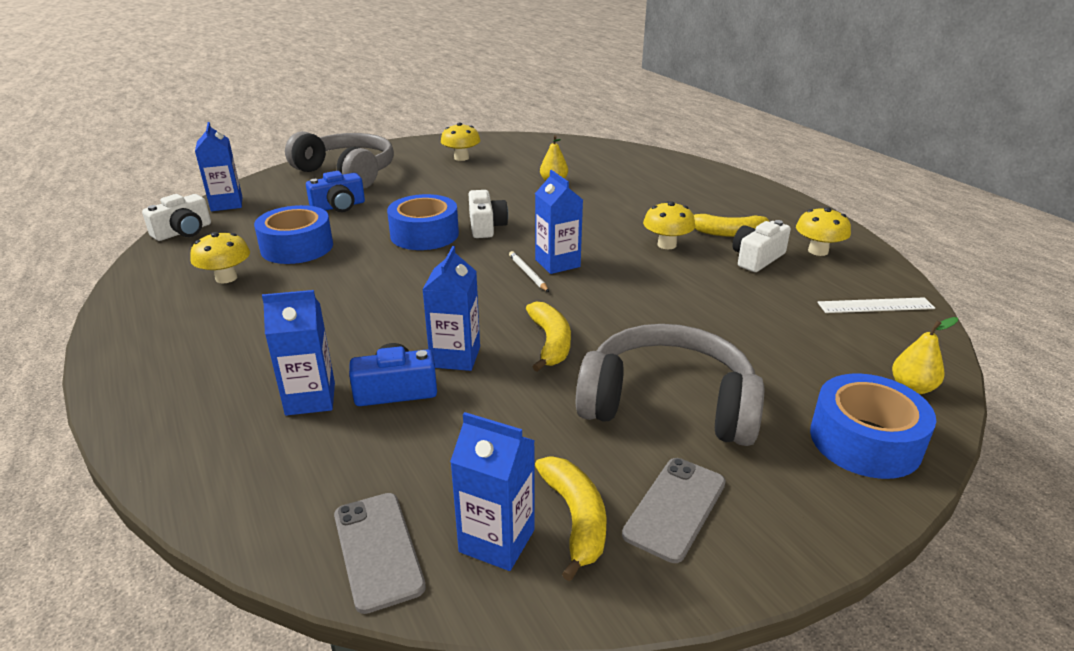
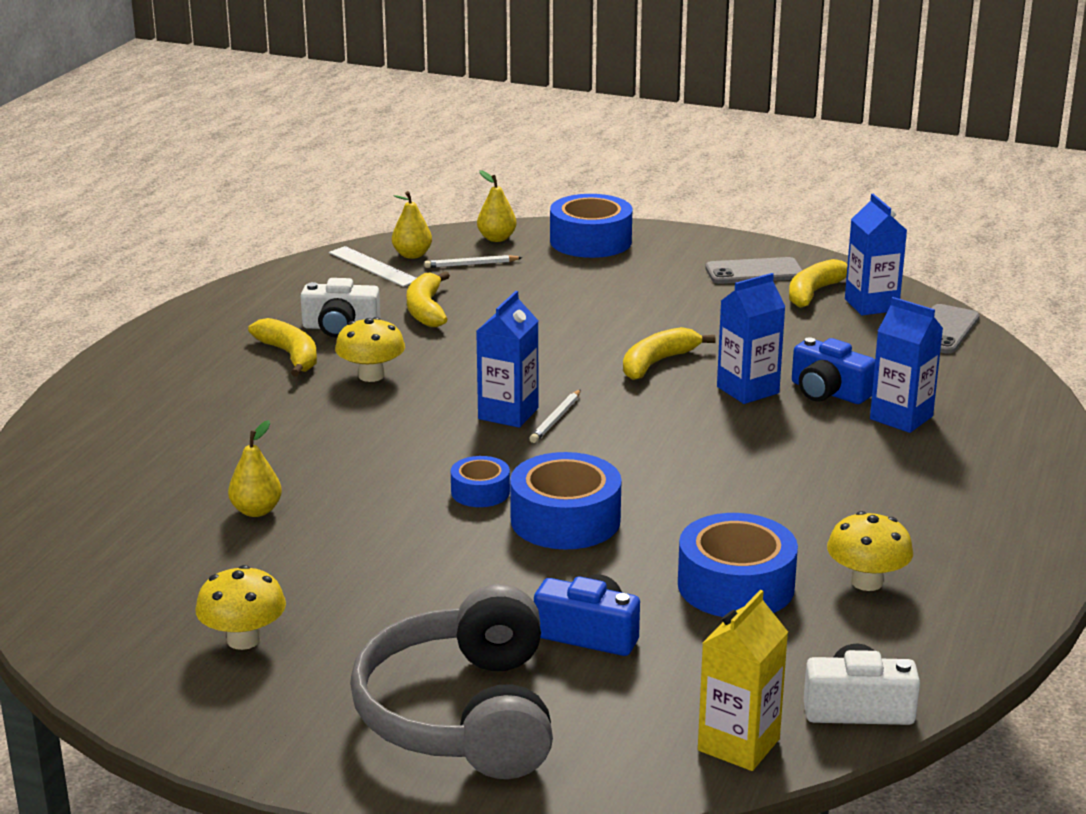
camera: 130 degrees left, 5 degrees down
blue carton [195,122,242,211] -> yellow carton [698,590,788,771]
white camera [469,190,508,238] -> blue tape [451,456,510,507]
grey headphones [576,324,764,446] -> none
yellow mushroom [796,207,851,256] -> none
none -> yellow pear [392,191,432,259]
none -> yellow banana [407,271,450,327]
none -> white pencil [424,255,523,268]

